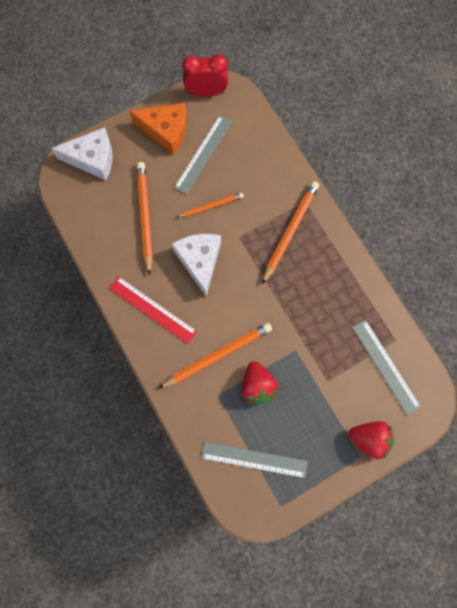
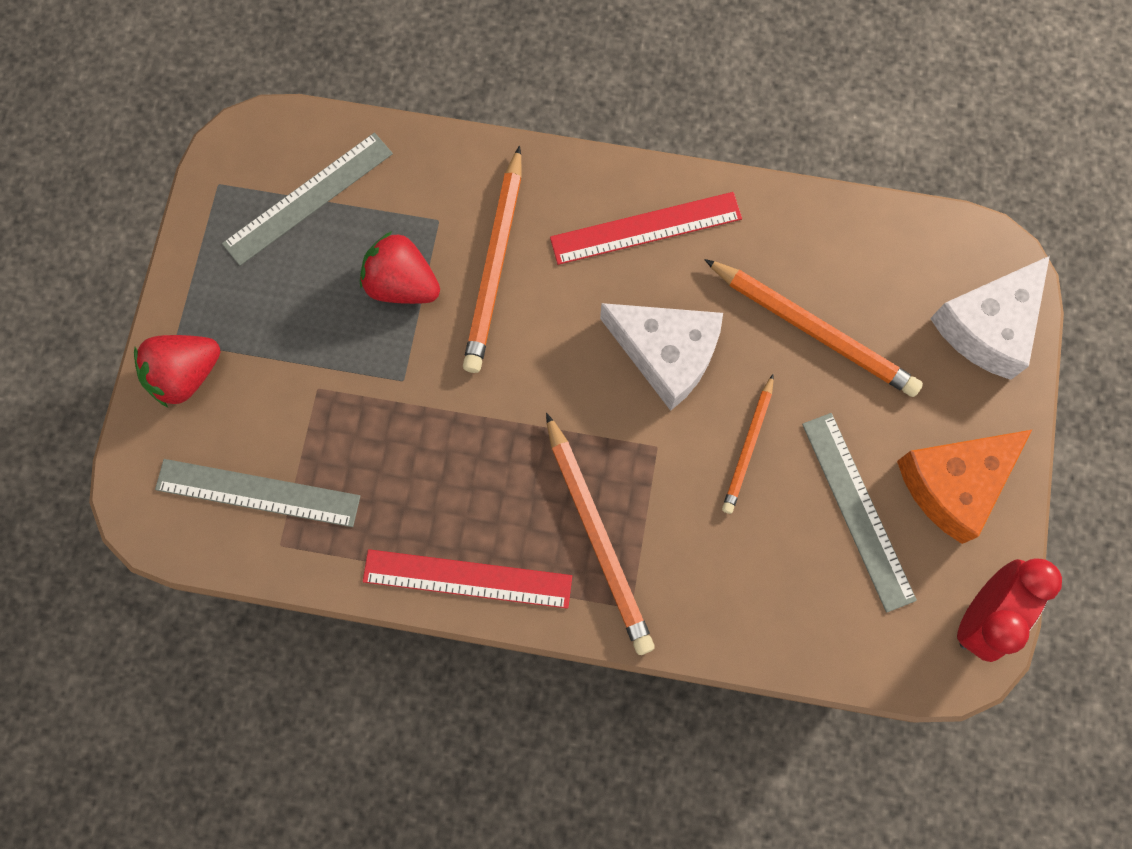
camera: 130 degrees right, 0 degrees up
none -> red ruler [363,549,572,609]

